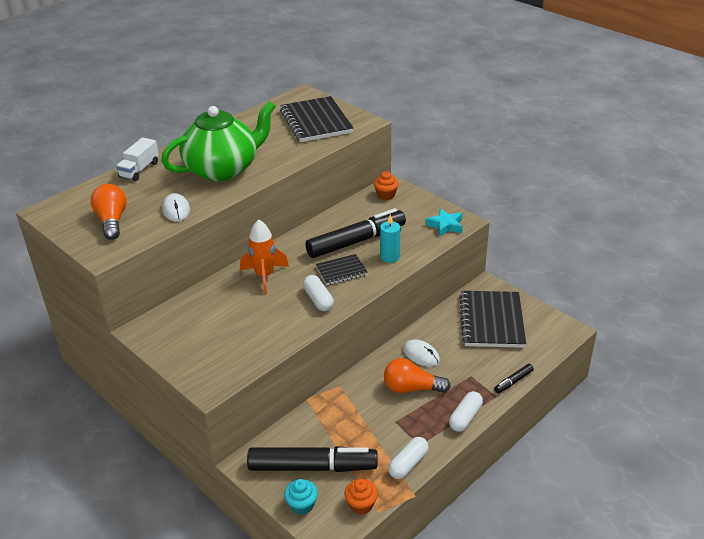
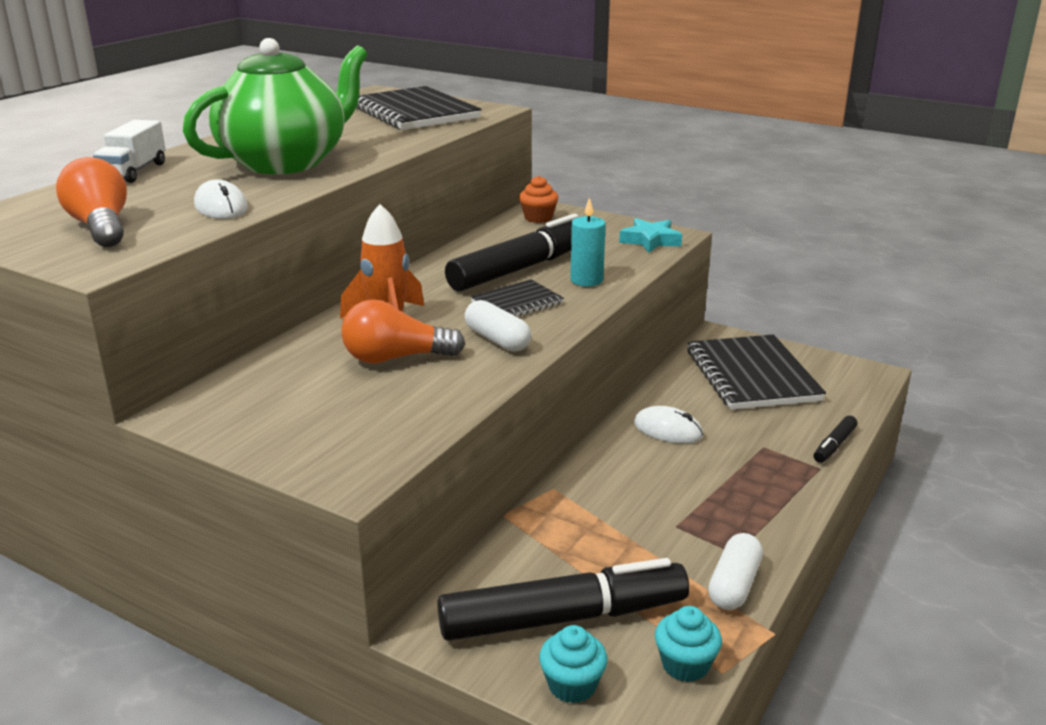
camera: 15 degrees left, 10 degrees down
orange cupcake [344,479,378,515] -> turquoise cupcake [655,606,722,682]
orange light bulb [384,358,451,393] -> orange light bulb moved to [341,299,465,364]
white capsule [449,391,483,432] -> none

